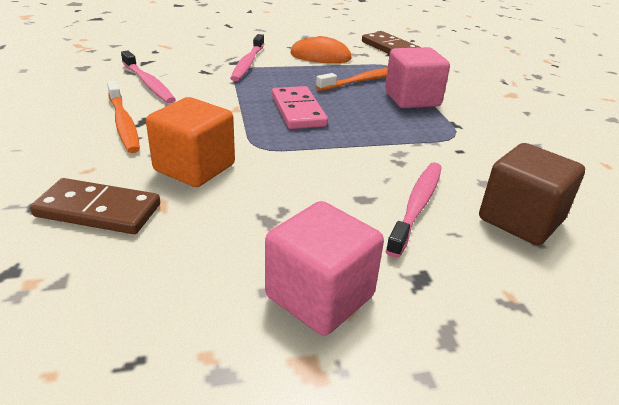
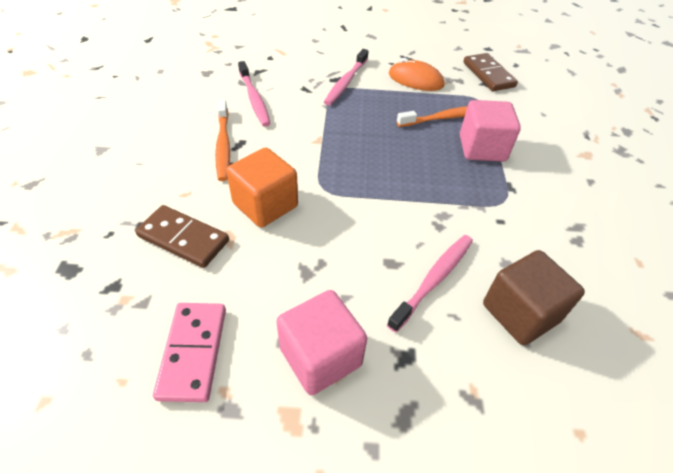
camera: 15 degrees right, 15 degrees up
pink domino [272,86,328,129] -> pink domino moved to [153,303,226,402]

